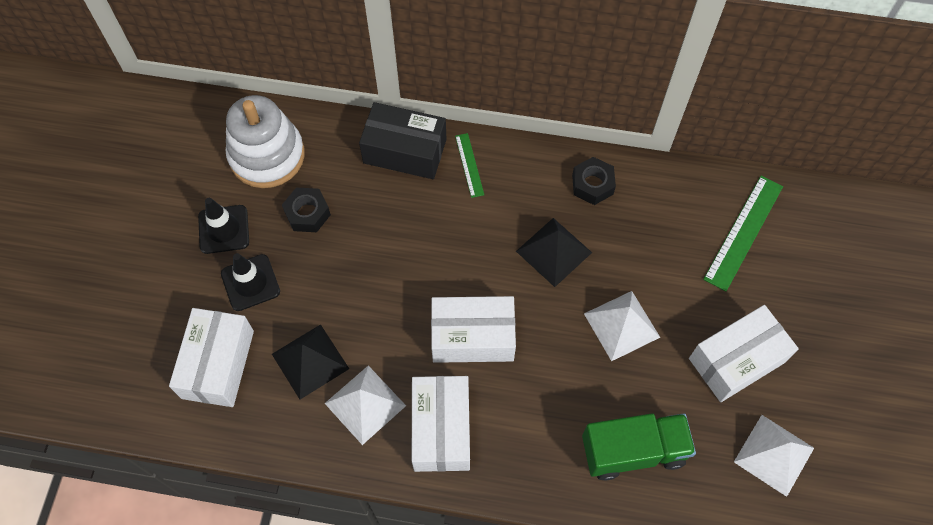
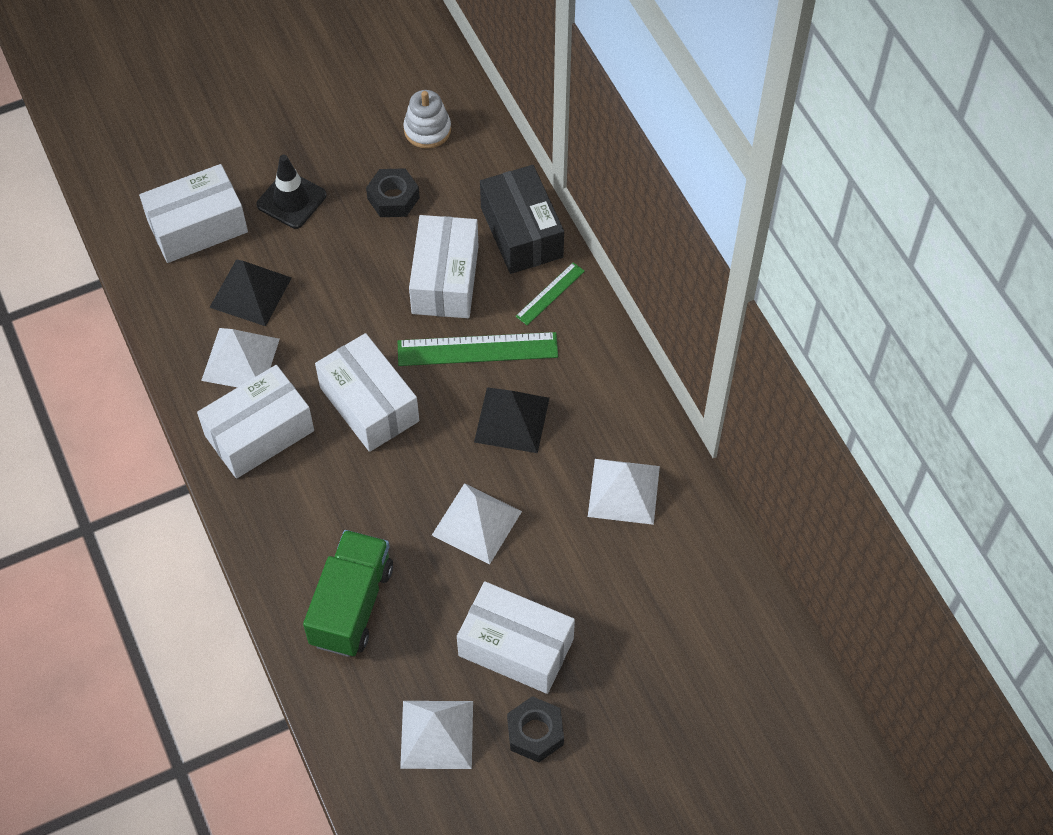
camera: 55 degrees right, 5 degrees down
black traffic cone [198,198,249,254] -> none
white stacking toy [226,95,305,188] -> white stacking toy [403,90,451,149], size x0.55
black nut [572,157,616,205] -> black nut moved to [507,696,564,763]
green truck [582,413,696,481] -> green truck turned 120 degrees counterclockwise [303,530,393,657]
green ruler [703,175,783,291] -> green ruler moved to [398,332,558,366]
none -> white box [409,215,479,318]
none -> white pyramid [588,459,660,525]

